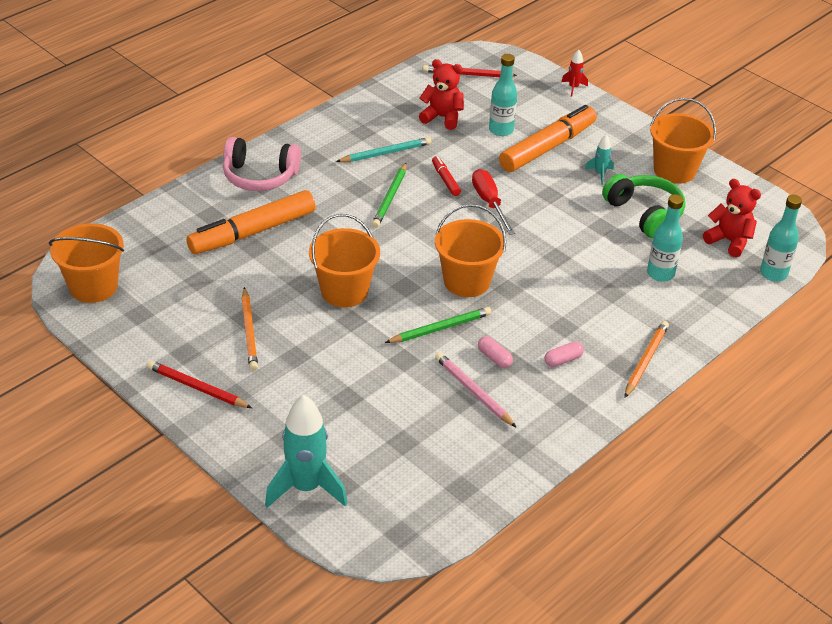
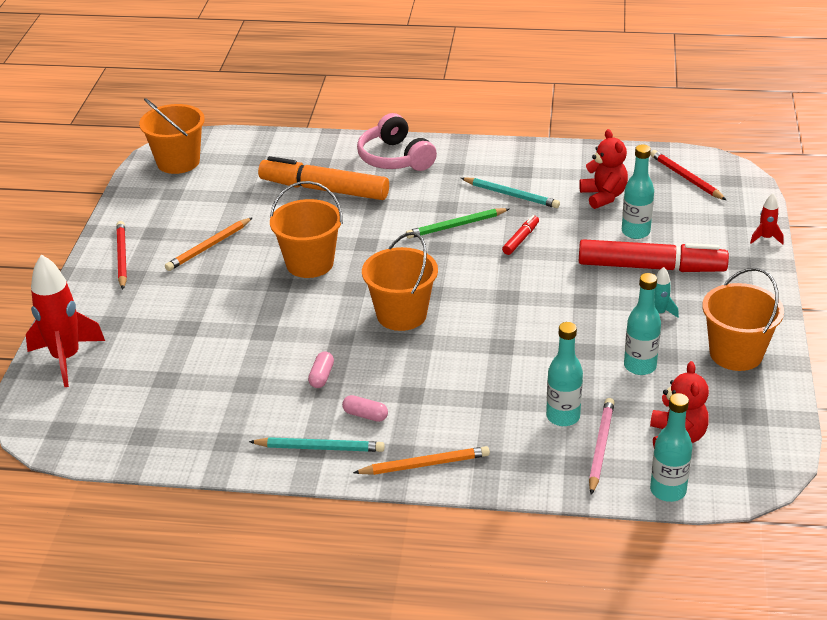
camera: 55 degrees right, 5 degrees down
turquoise rocket [265,395,347,508] -> red rocket [26,254,105,387]
green pencil [385,307,491,343] -> none
pink pencil [435,352,516,427] -> pink pencil moved to [589,398,615,495]
red screwdriver [472,169,515,235] -> none
orange marker [499,105,597,172] -> red marker [579,239,729,272]
green headphones [602,174,685,239] -> turquoise bottle [624,273,661,375]
none -> turquoise pencil [249,437,385,452]

